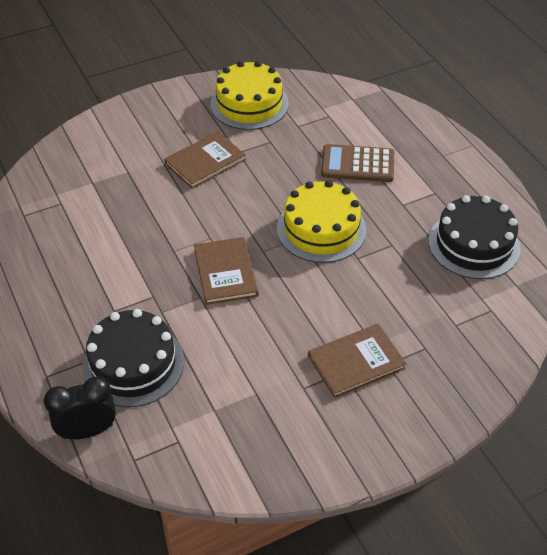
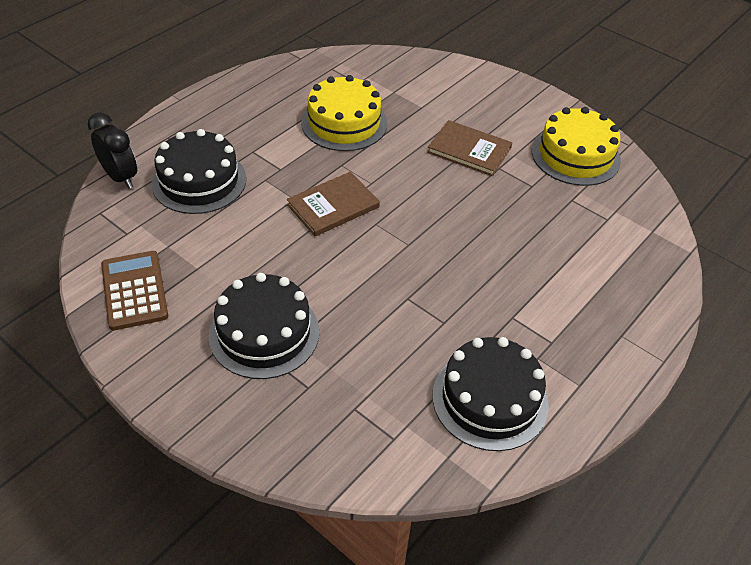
camera: 65 degrees right, 0 degrees up
yellow cake [277,180,366,263] -> yellow cake moved to [301,75,387,151]
brown book [308,324,407,398] -> black cake [209,273,319,379]
brown calculator [321,144,395,182] -> brown calculator moved to [101,251,168,331]

